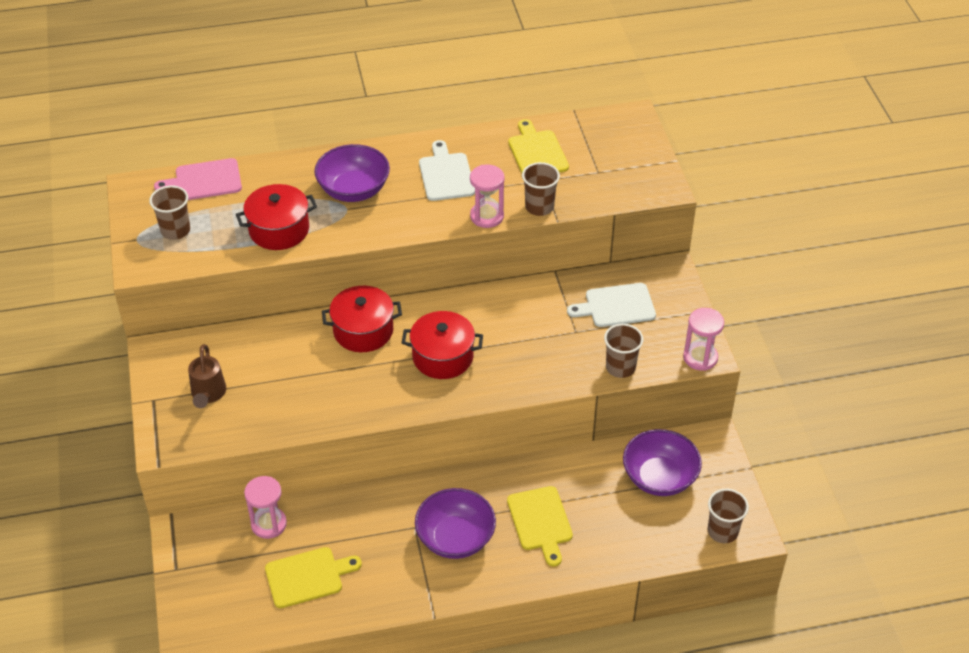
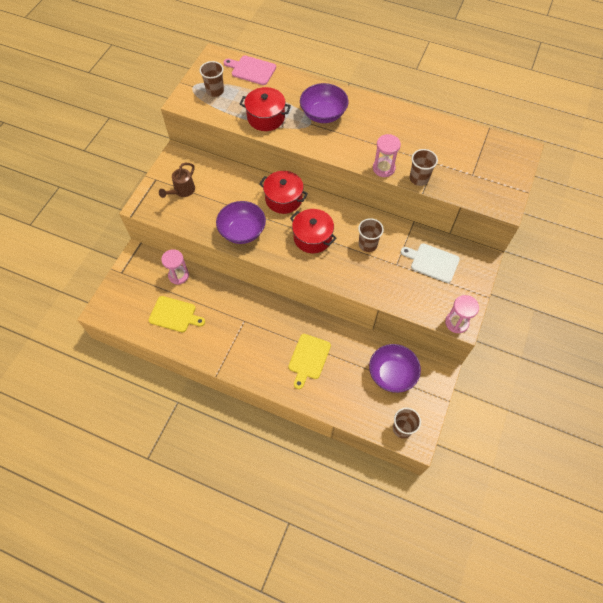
camera: 35 degrees right, 15 degrees up
purple bowl [415,488,496,559] -> purple bowl moved to [216,201,266,244]
white cutting board [419,140,475,201] -> none
yellow cutting board [508,119,569,173] -> none
brown cup [604,324,643,378] -> brown cup moved to [358,218,384,252]

